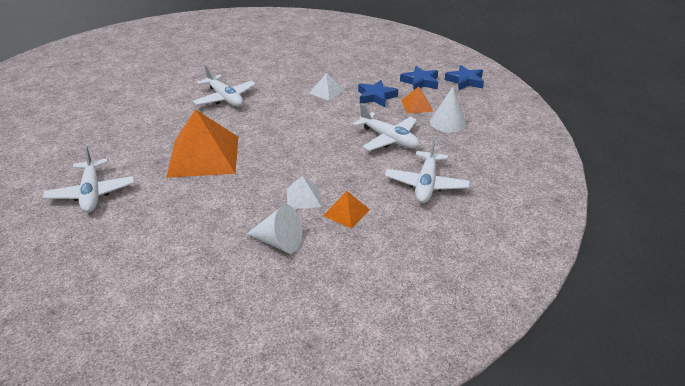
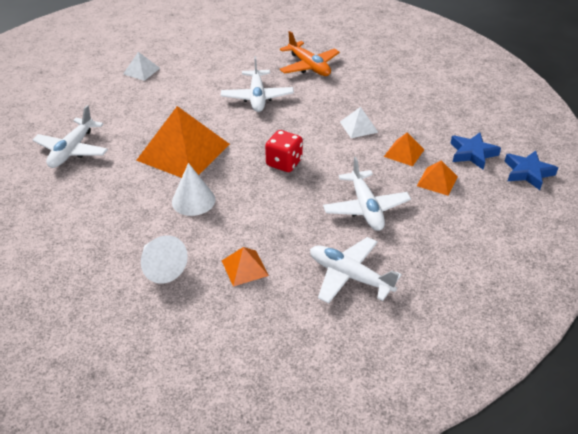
camera: 35 degrees right, 5 degrees up
white pyramid [286,176,322,209] -> white pyramid moved to [123,52,160,81]
blue star [358,80,398,107] -> orange pyramid [384,133,425,166]
white plane [385,137,470,203] -> white plane turned 75 degrees clockwise [310,237,402,304]
white cone [430,87,466,133] -> white cone moved to [172,163,215,216]
none -> red dice [265,130,303,172]
none -> orange plane [280,31,340,76]

